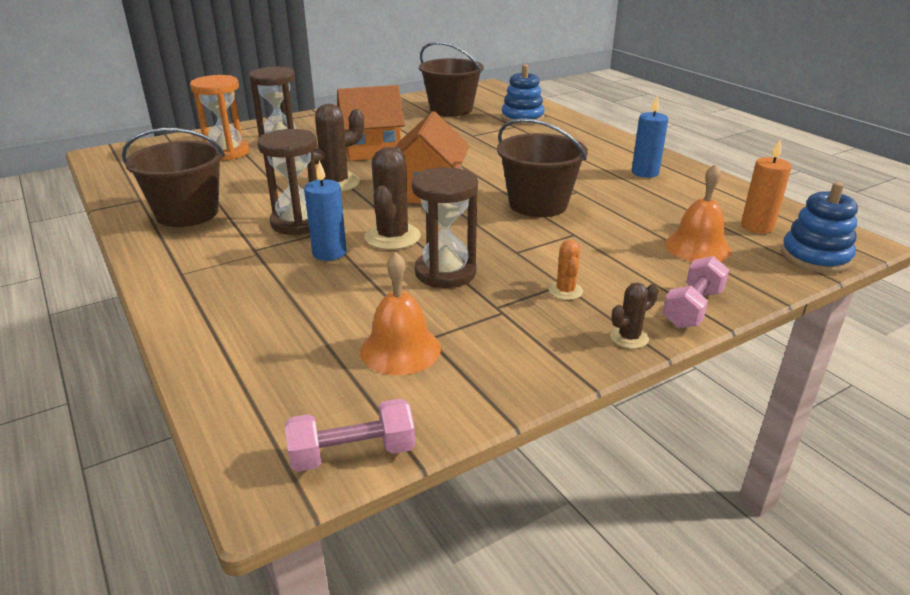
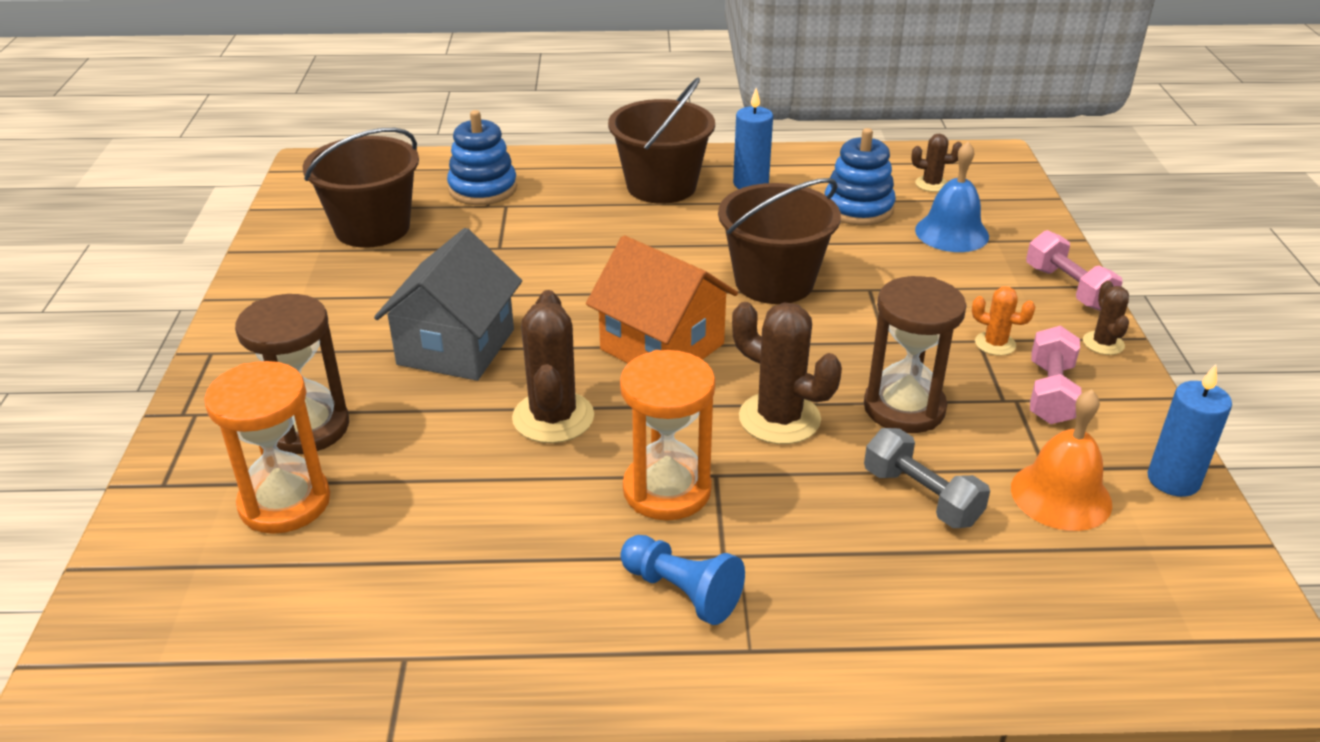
camera: 60 degrees left, 5 degrees up
brown bucket [122,128,225,227] -> brown bucket moved to [608,78,715,204]
brown hourglass [257,129,317,235] -> orange hourglass [620,350,715,521]
pink dumbbell [285,398,415,472] -> pink dumbbell moved to [1030,326,1081,424]
blue candle [304,160,347,261] -> blue candle moved to [1148,364,1232,497]
orange house [337,85,405,161] -> grey house [374,228,522,381]
orange bell [665,164,731,262] -> blue bell [915,141,989,252]
orange candle [741,139,792,233] -> brown cactus [912,134,962,192]
blue stacking toy [781,182,858,273] -> blue stacking toy moved to [825,128,896,225]
none -> blue pawn [620,535,745,625]
none -> grey dumbbell [864,428,990,528]

